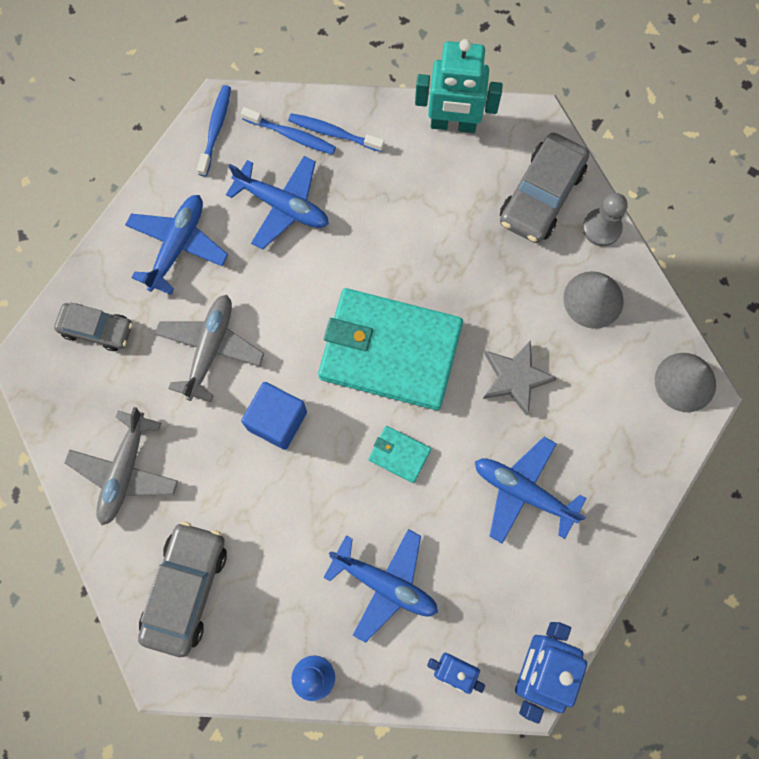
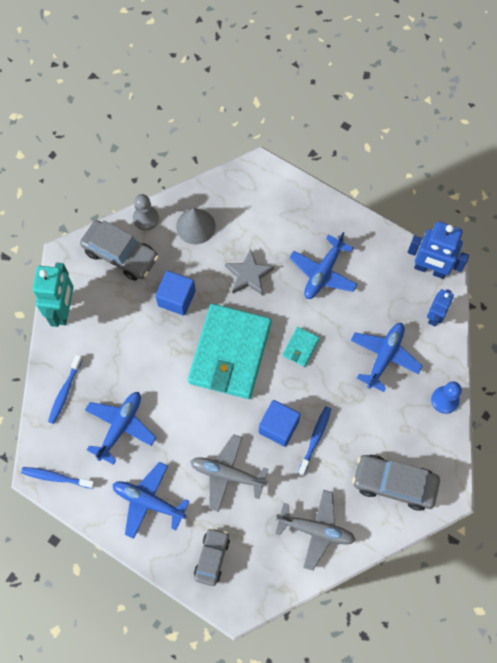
camera: 90 degrees left, 5 degrees down
blue toothbrush [241,107,336,155] -> blue toothbrush moved to [298,406,331,475]
grey cone [655,353,716,412] -> none
none -> blue cube [155,271,196,316]

